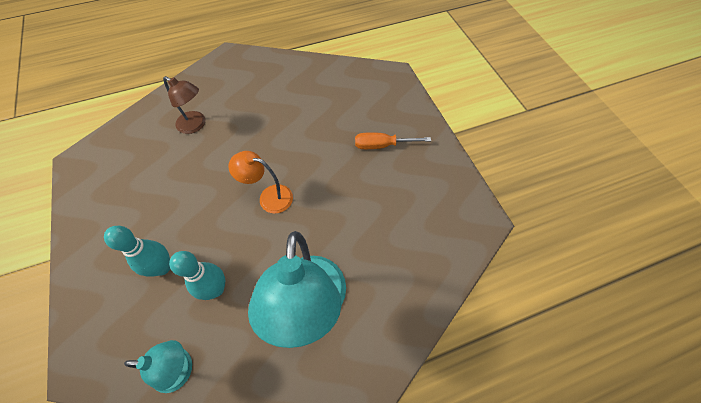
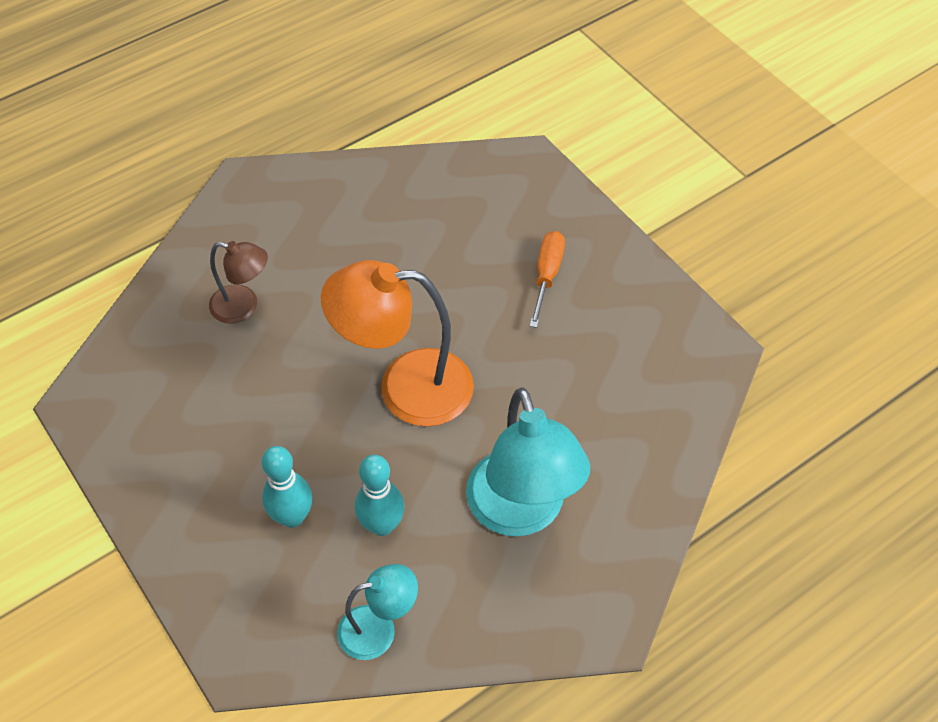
camera: 15 degrees left, 5 degrees down
orange lamp [229,151,293,213] -> orange lamp [321,260,474,427], size x1.83
orange screwdriver [355,133,431,149] -> orange screwdriver turned 120 degrees clockwise [530,231,565,328]

